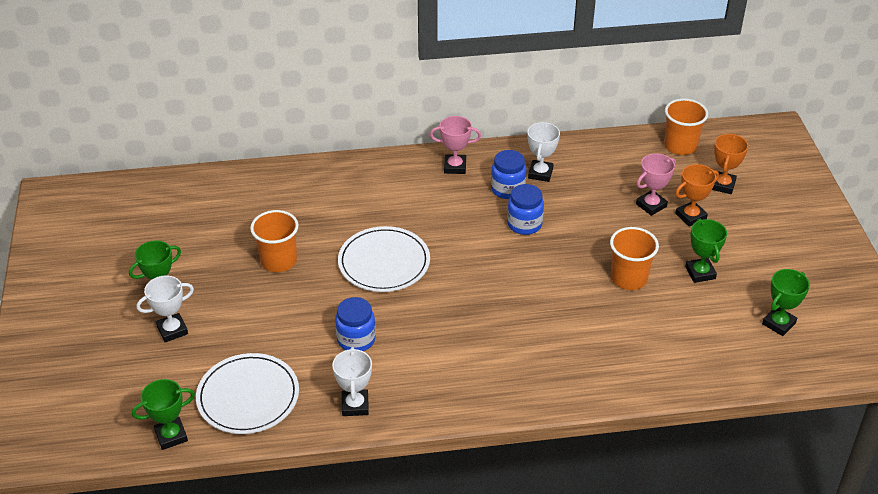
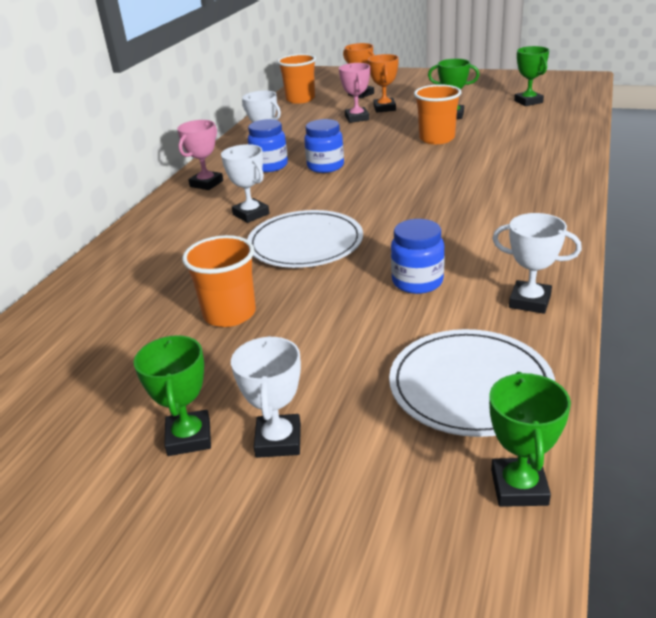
camera: 60 degrees left, 10 degrees down
none -> white trophy [221,144,269,223]

